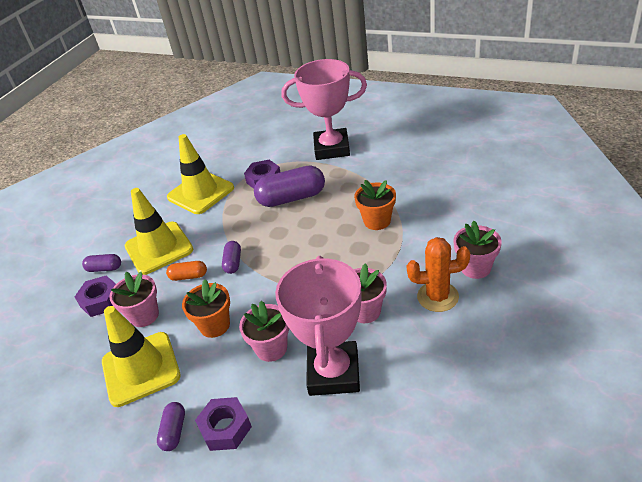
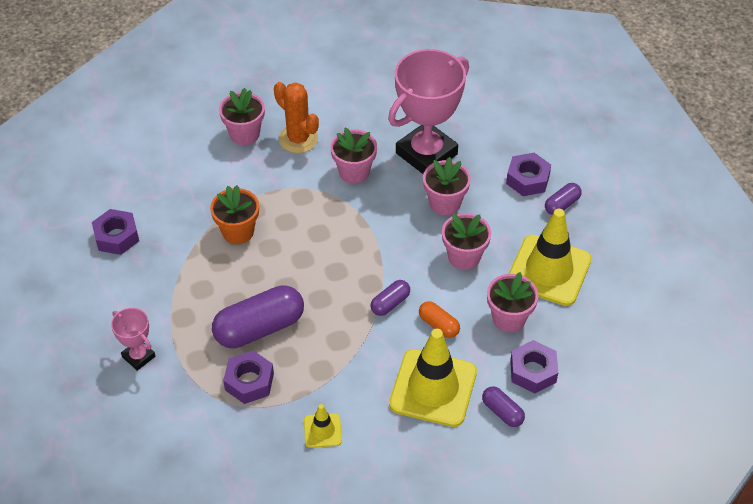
camera: 140 degrees left, 10 degrees up
yellow traffic cone [167,134,234,214] -> yellow traffic cone [304,404,342,448], size x0.47
orange flower pot [182,279,230,338] -> pink flower pot [442,213,491,270]
purple capsule [254,165,325,207] -> purple capsule turned 60 degrees counterclockwise [212,285,304,348]
pink trophy [282,59,367,160] -> pink trophy [111,308,155,371], size x0.48
none -> purple nut [92,209,139,255]

